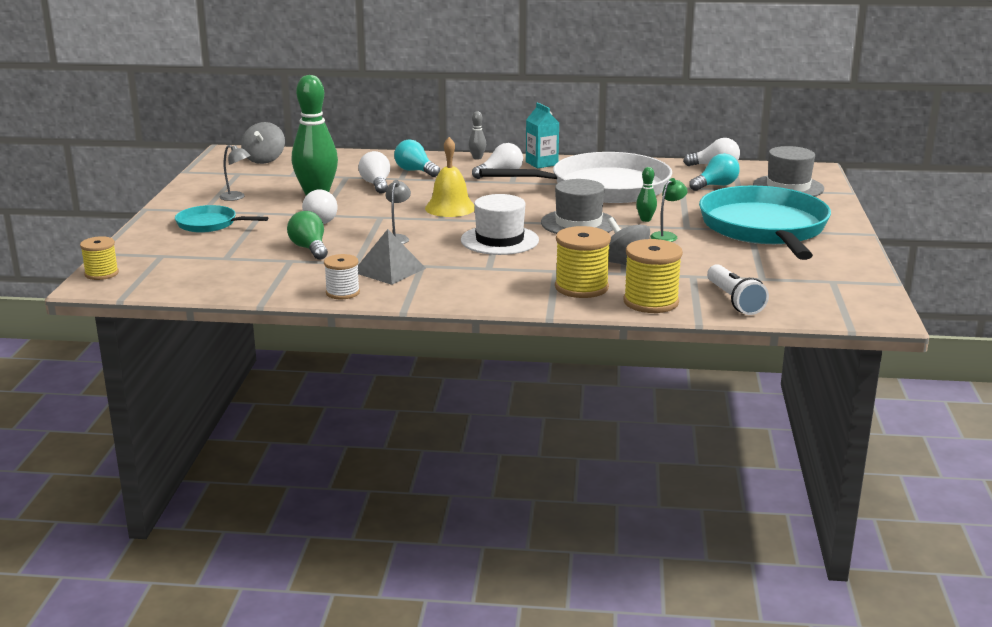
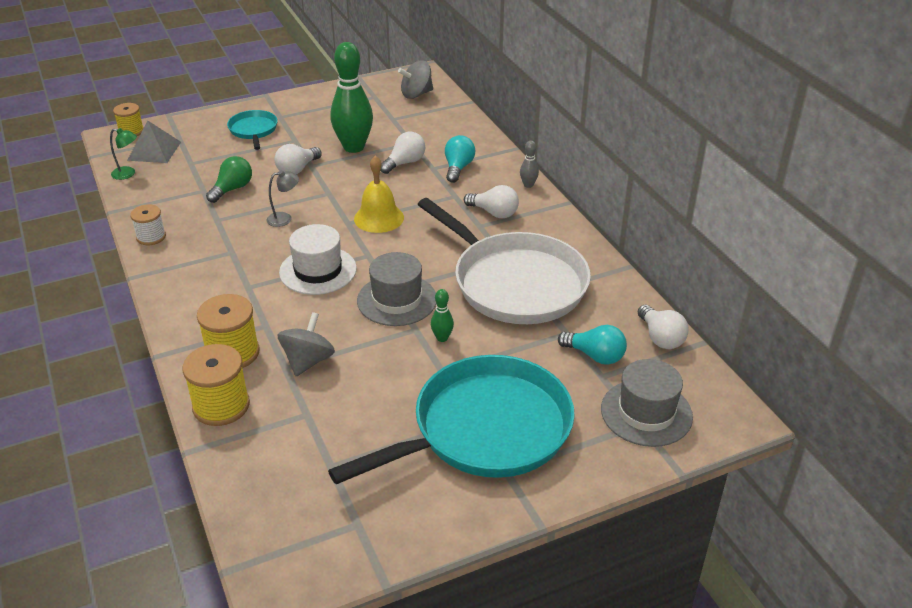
camera: 60 degrees right, 15 degrees up
grey lamp [220,145,251,201] -> none
grey pyramid [358,229,426,285] -> grey pyramid moved to [127,120,181,163]
turquoise carton [526,102,559,169] -> none
green lamp [650,178,688,242] -> green lamp moved to [110,128,137,180]
white flashlight [707,264,769,315] -> none

